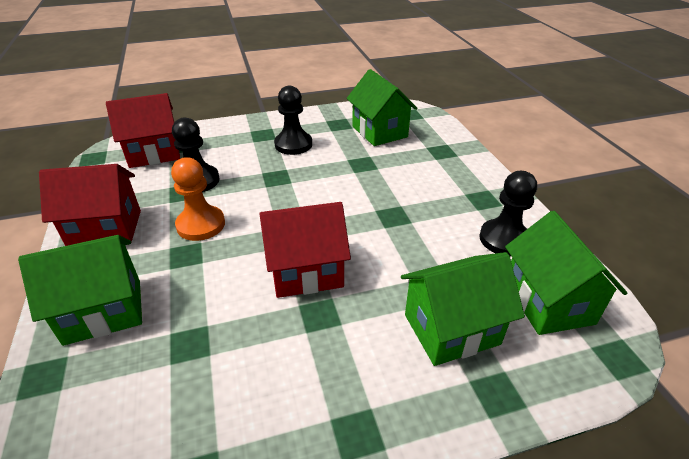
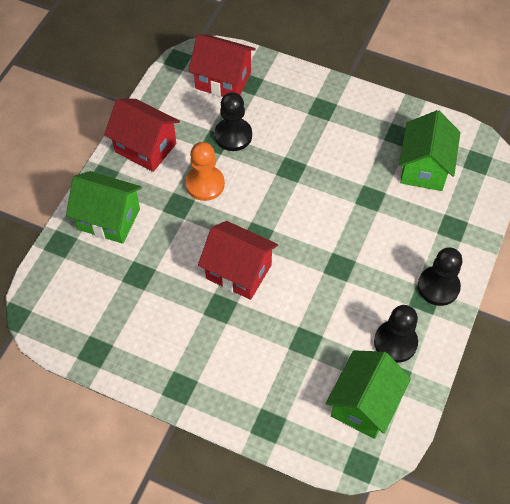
camera: 40 degrees right, 20 degrees up
black pawn [274,86,312,155] -> black pawn moved to [418,247,462,306]
green house [401,252,525,366] -> none

